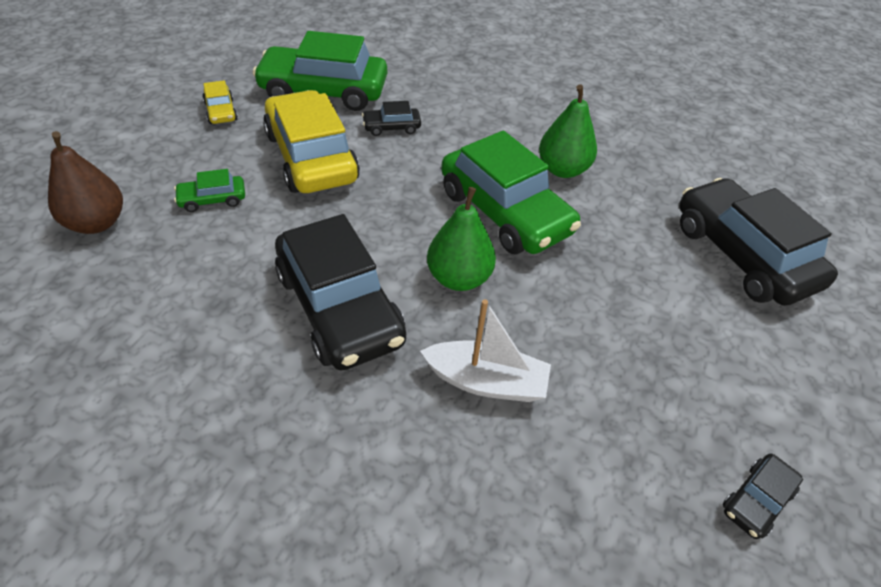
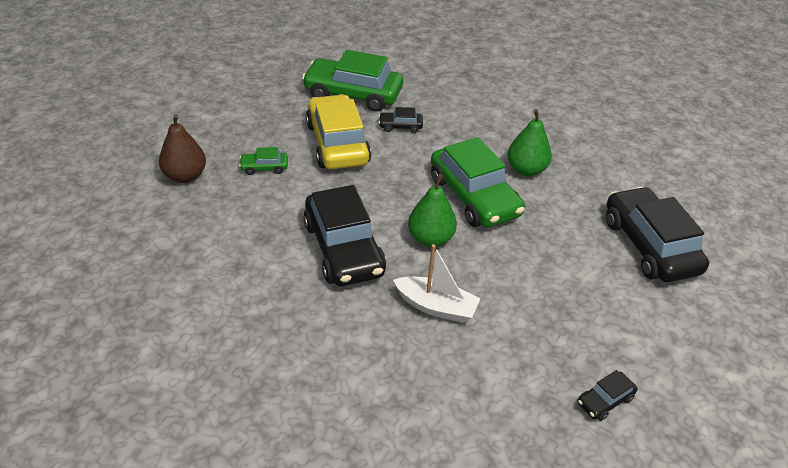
camera: 10 degrees right, 5 degrees down
yellow car [203,80,238,124] -> none

